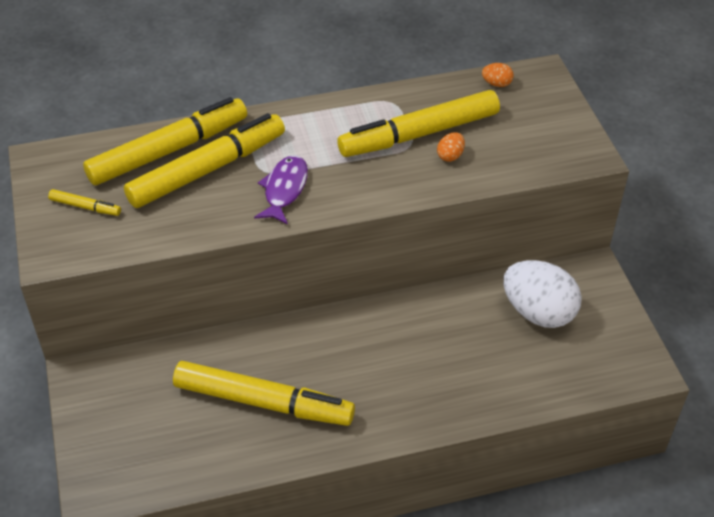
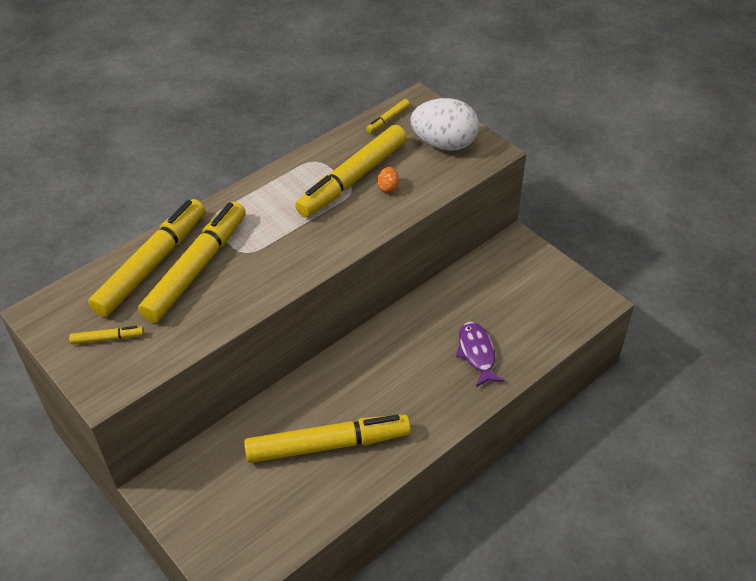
camera: 25 degrees left, 0 degrees up
purple fish [254,155,308,225] -> purple fish moved to [456,322,505,387]
orange egg [482,63,514,87] -> yellow marker [366,99,410,133]
white egg [503,260,582,328] -> white egg moved to [411,98,479,151]

